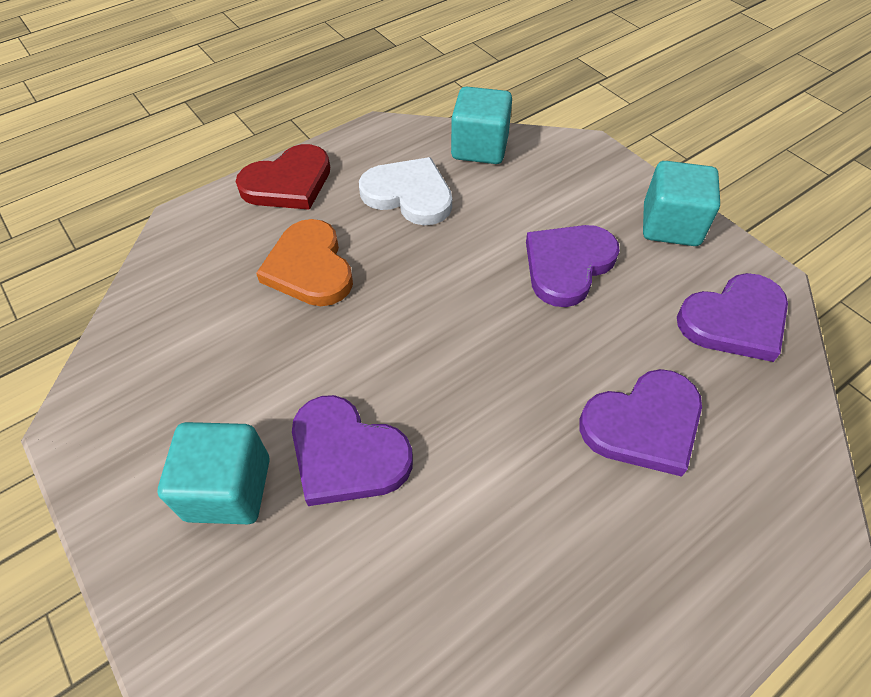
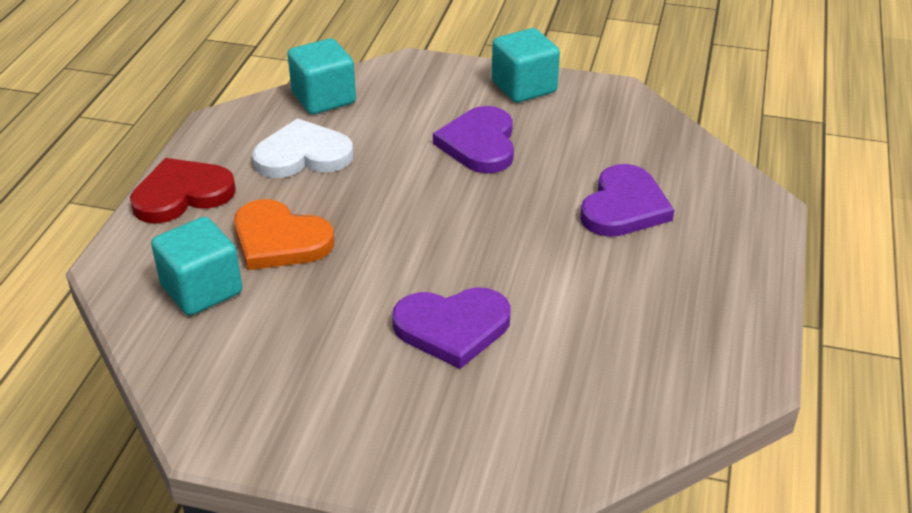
camera: 40 degrees left, 15 degrees down
turquoise cube [158,422,270,524] -> turquoise cube moved to [151,217,242,315]
red heart [236,144,330,210] -> red heart turned 135 degrees counterclockwise [130,158,236,223]
purple heart [677,273,788,362] -> none

